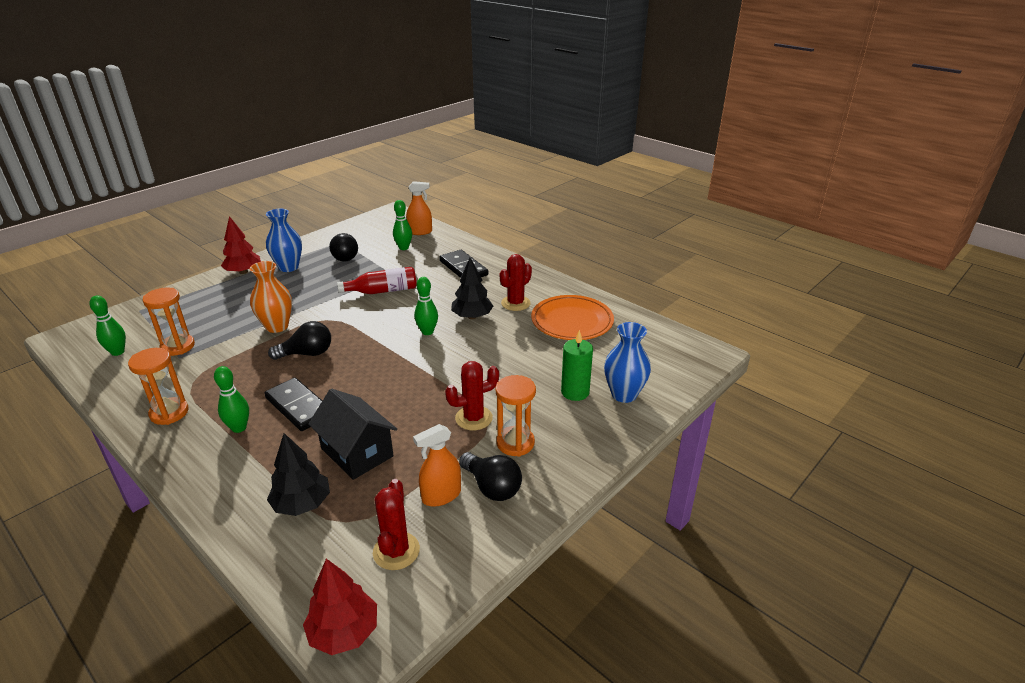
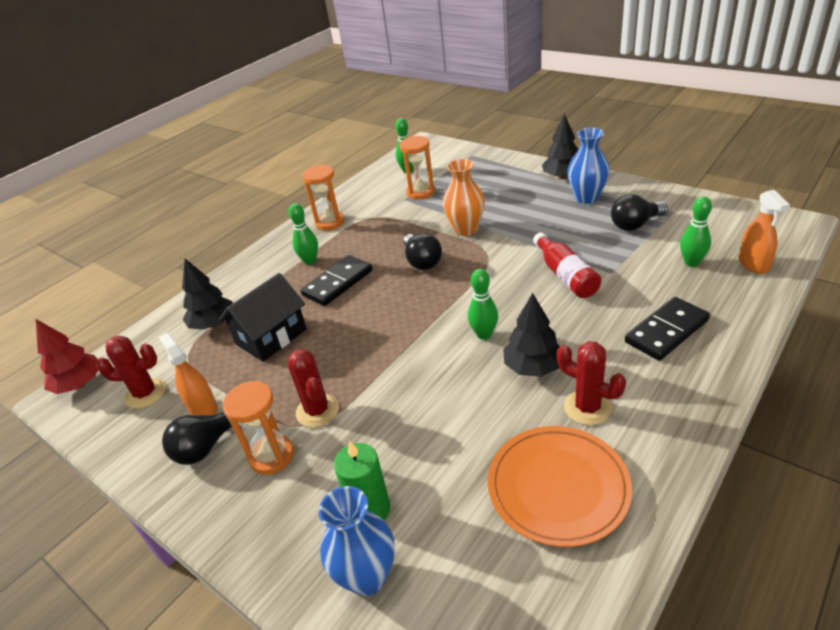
camera: 90 degrees right, 5 degrees up
red tree [221,216,261,274] -> black tree [542,114,578,179]

